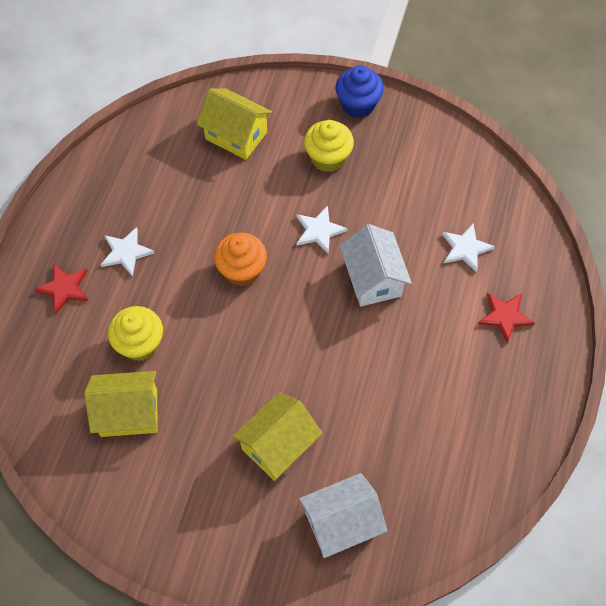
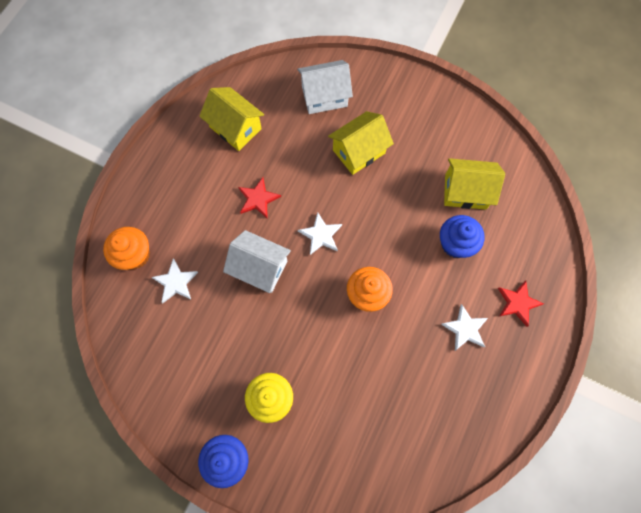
camera: 170 degrees left, 10 degrees up
yellow cupcake [108,306,163,361] -> blue cupcake [440,215,484,258]
yellow house [197,88,272,160] -> yellow house moved to [199,87,264,151]
white star [297,206,348,254] -> white star moved to [298,212,342,255]
white house [340,224,412,307] -> white house turned 60 degrees counterclockwise [223,230,291,293]
red star [478,293,535,343] -> red star moved to [238,177,281,218]
none -> orange cupcake [103,227,150,270]

